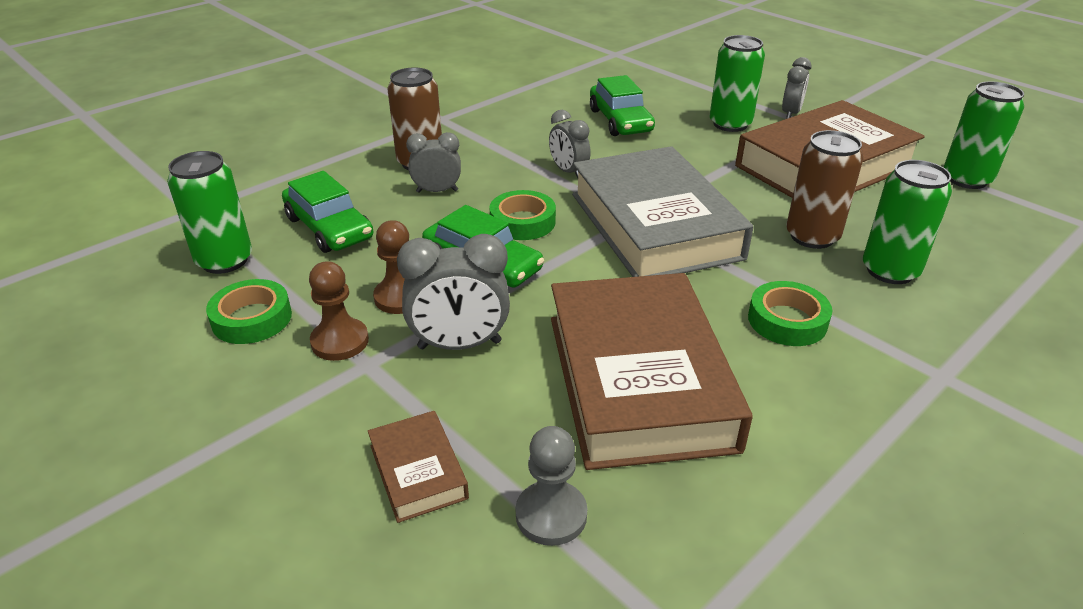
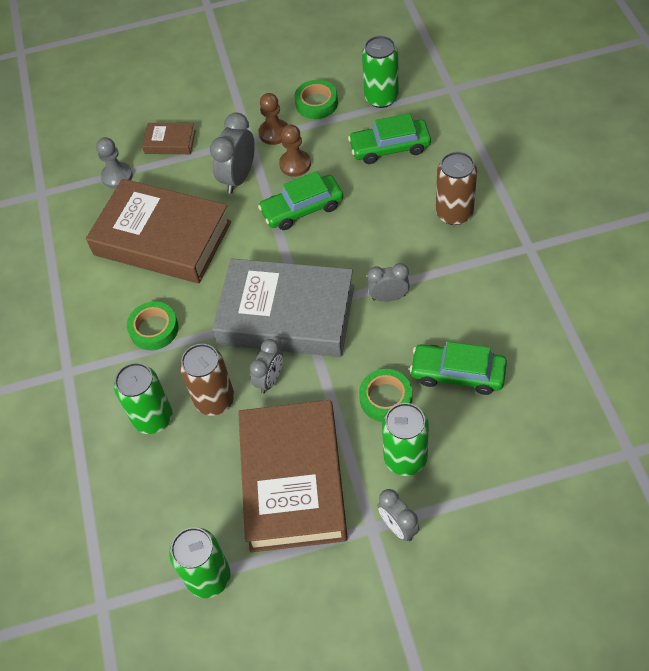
camera: 125 degrees right, 20 degrees up
grey clock [406,132,461,193] -> grey clock moved to [250,339,283,394]
green tape [489,190,556,240] -> green tape moved to [359,369,412,422]

